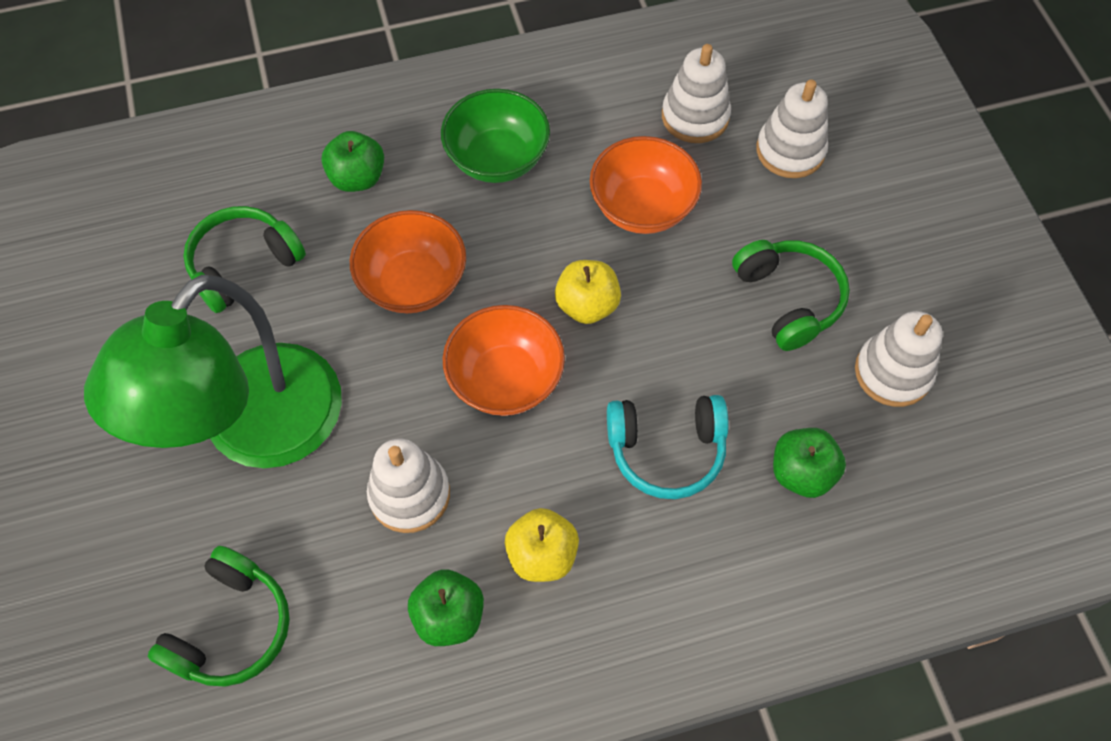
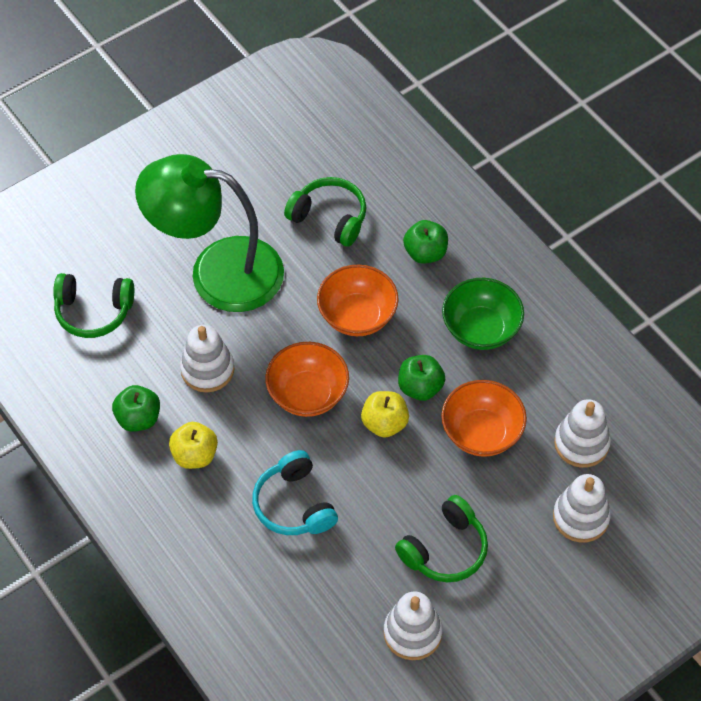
camera: 70 degrees right, 5 degrees down
green apple [773,428,846,498] -> green apple moved to [398,355,445,401]

